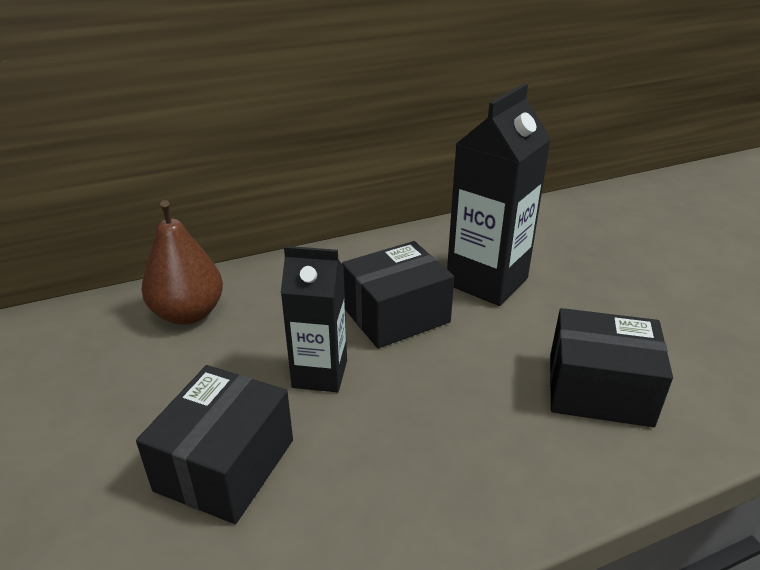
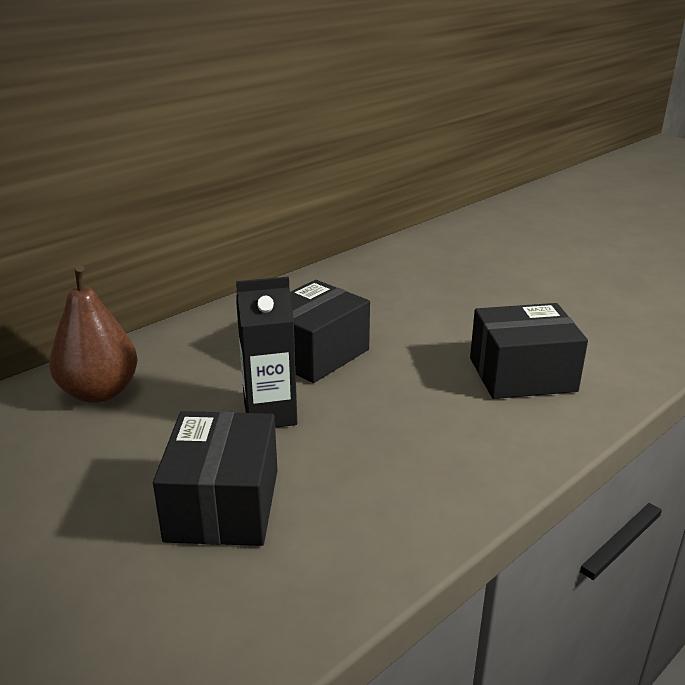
camera: 20 degrees left, 5 degrees down
black carton [447,84,551,306] -> none

